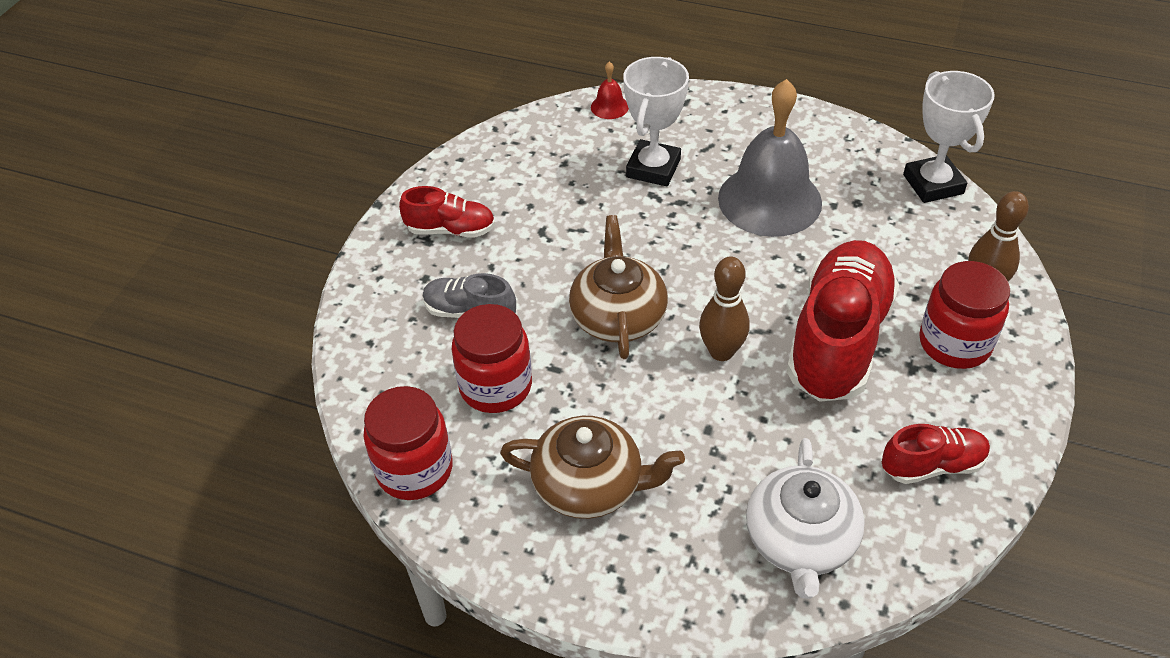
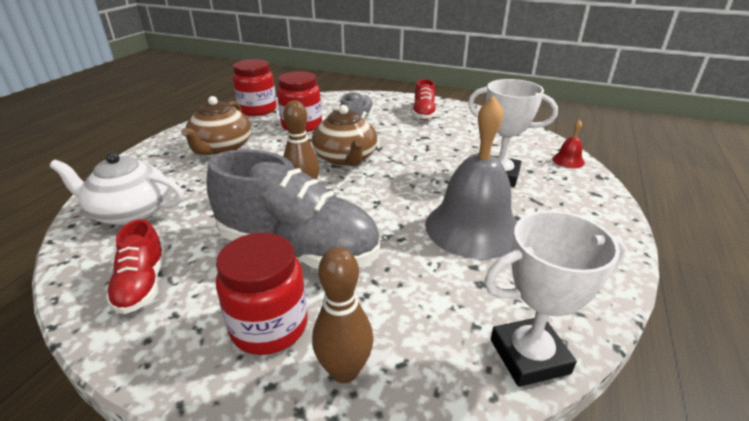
camera: 90 degrees right, 15 degrees down
brown teapot [569,215,668,359] -> brown teapot turned 75 degrees clockwise [312,105,378,166]
red shoe [787,240,899,402] -> grey shoe [207,149,380,269]

